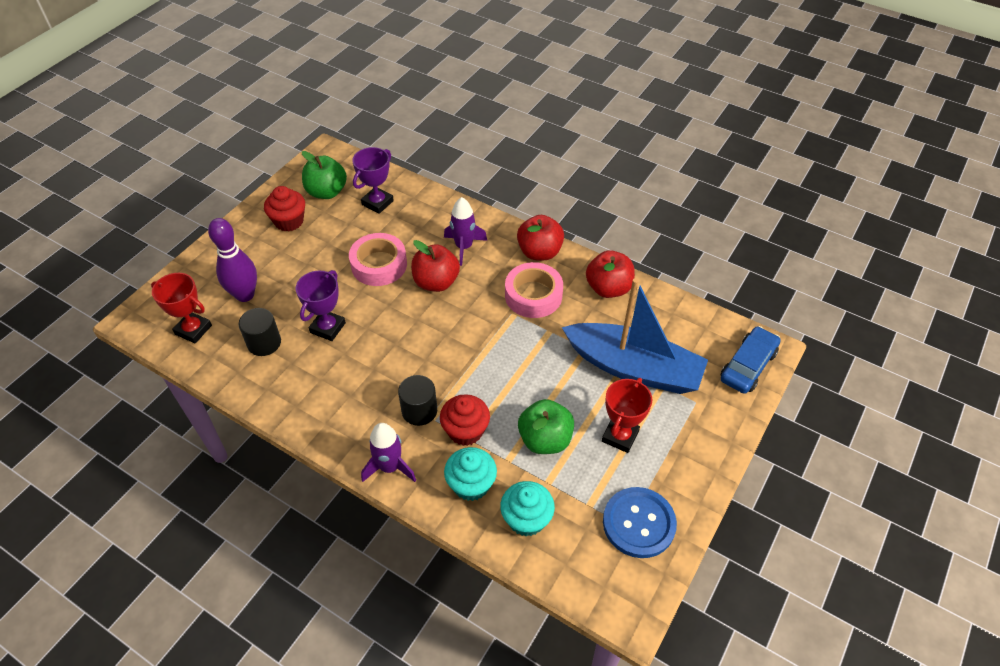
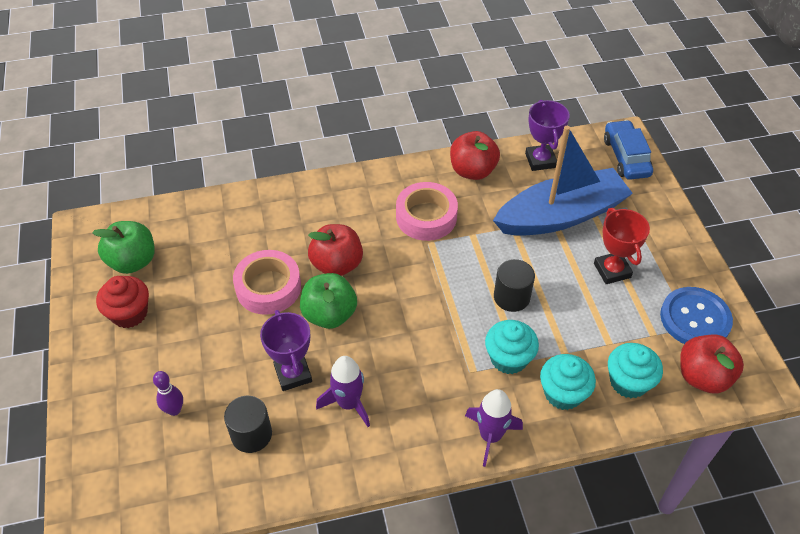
camera: 45 degrees left, 0 degrees up
red trophy [151,273,212,344] -> none
purple bowling pin [208,218,257,302] -> purple bowling pin [153,371,183,416], size x0.54
purple trophy [352,147,394,214] -> purple trophy moved to [525,100,570,171]
black cylinder [398,375,437,426] -> black cylinder moved to [494,259,535,312]
red cupcake [440,394,490,446] -> turquoise cupcake [485,320,539,374]
purple rocket [444,197,487,266] -> purple rocket moved to [316,356,370,427]
red apple [517,215,564,260] -> red apple moved to [680,335,744,394]
green apple [518,399,574,454] -> green apple moved to [300,273,357,329]

